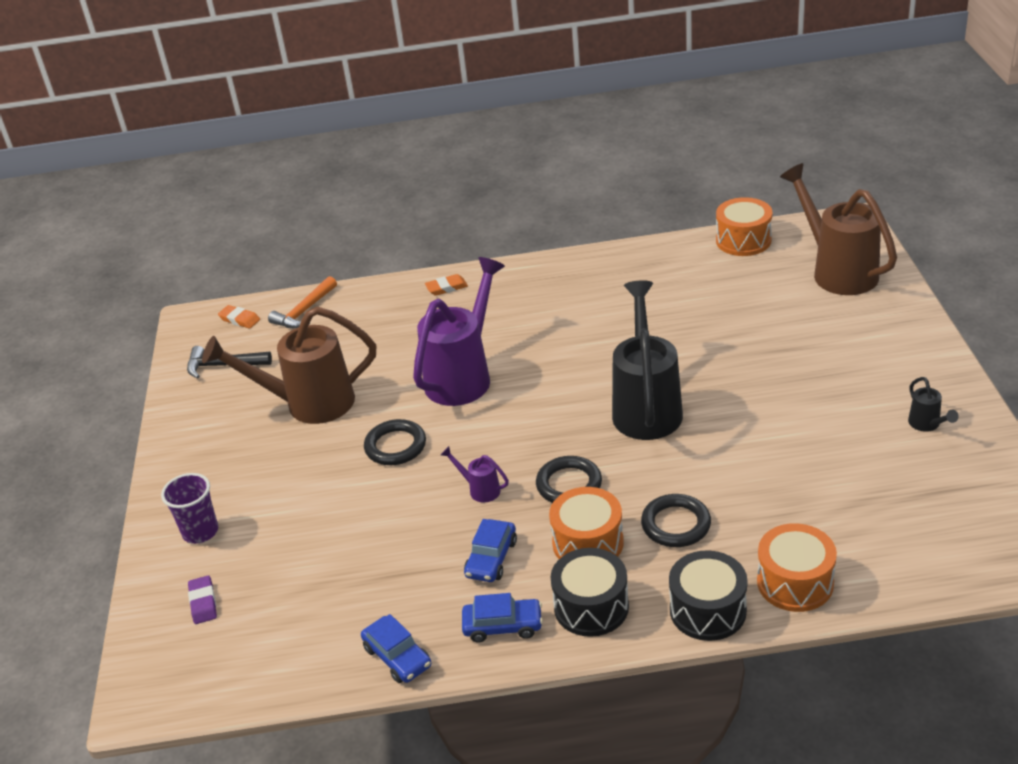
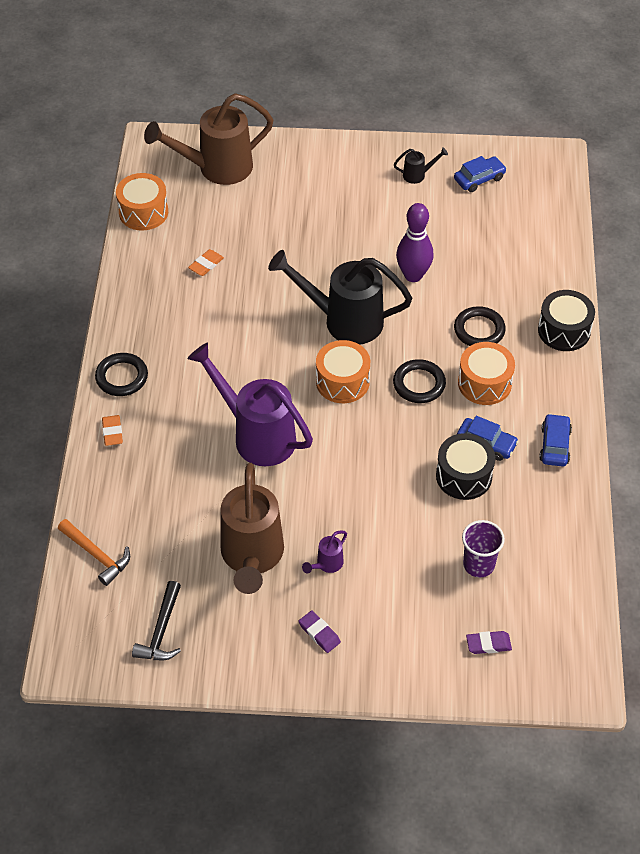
camera: 85 degrees left, 15 degrees up
purple cup [161,473,218,544] -> purple cup moved to [462,520,505,577]
orange eraser [218,305,260,329] -> orange eraser moved to [188,249,224,276]
blue car [361,614,431,683] -> blue car moved to [454,156,507,192]
black ring [364,419,426,465] -> black ring moved to [95,353,148,396]
purple watering can [441,446,509,502] -> purple watering can moved to [302,530,347,573]
black drum [551,548,629,637] -> black drum moved to [436,433,495,500]
orange drum [757,523,837,612] -> orange drum moved to [316,340,370,403]
none -> purple eraser [299,610,341,653]
none -> purple bowling pin [396,203,434,282]

